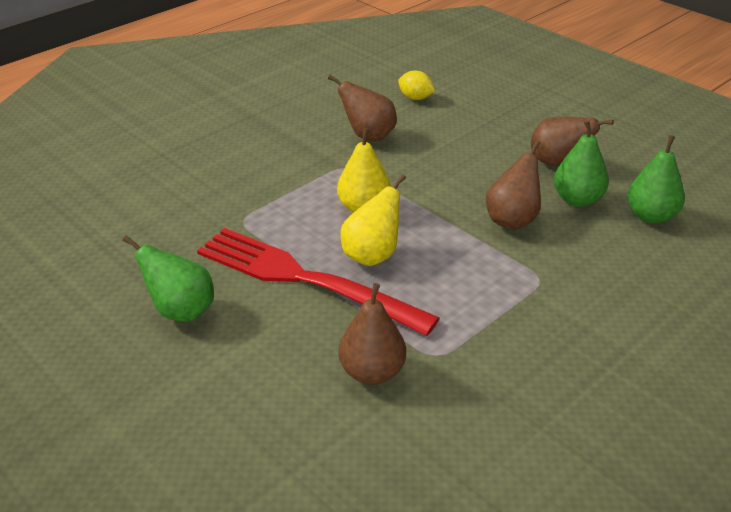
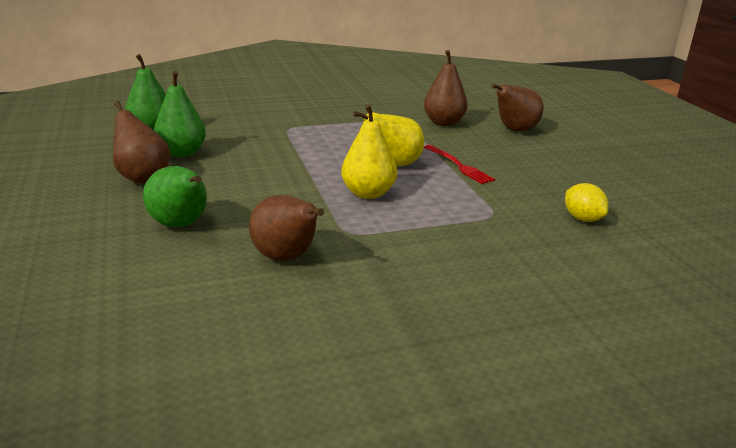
camera: 155 degrees left, 10 degrees down
green pear [123,236,214,322] -> green pear moved to [143,166,207,228]
red fork [197,228,440,336] -> red fork [424,145,495,184], size x0.43
yellow lemon [398,71,435,100] -> yellow lemon moved to [565,183,608,222]
brown pear [486,141,541,230] -> brown pear moved to [491,84,544,132]

